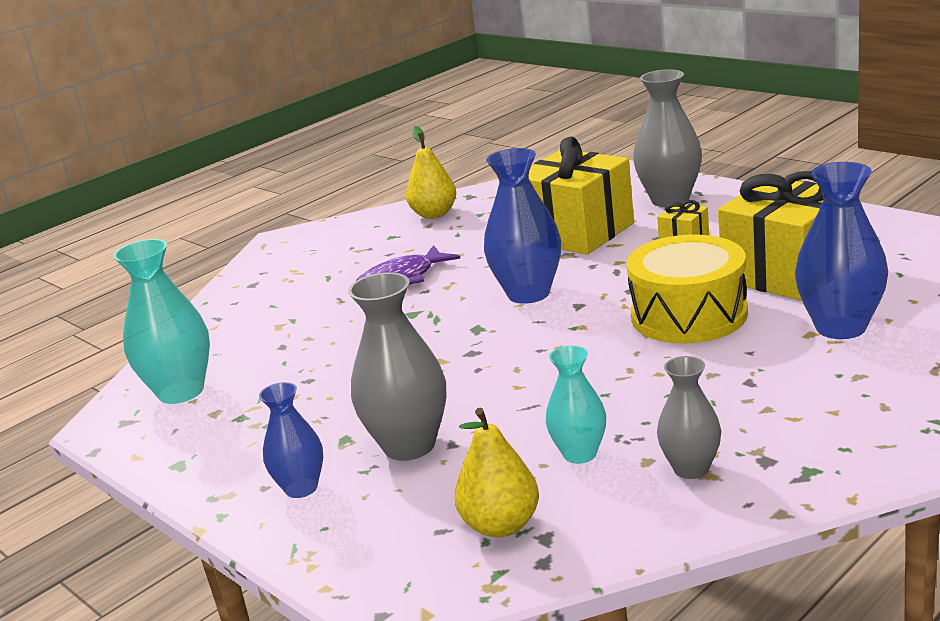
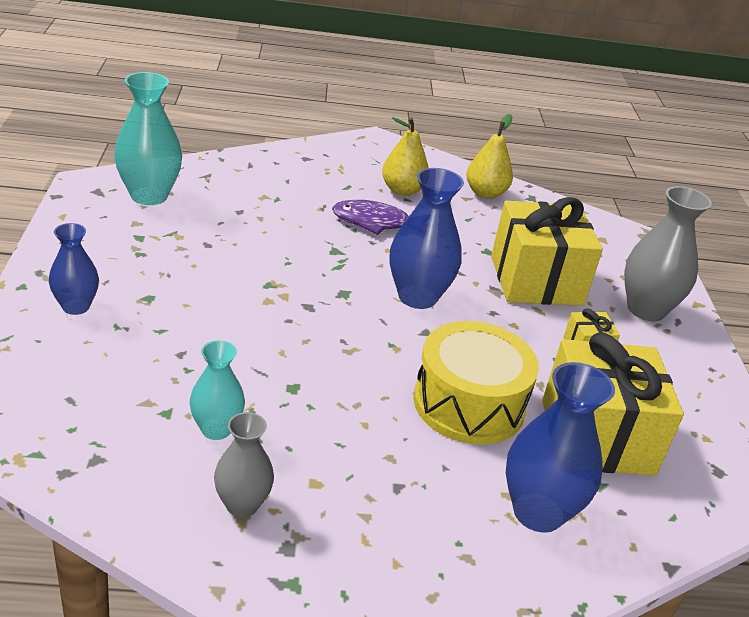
camera: 35 degrees right, 10 degrees up
grey vase [348,272,447,461] -> none
yellow pear [454,408,539,537] -> yellow pear moved to [382,117,429,196]

